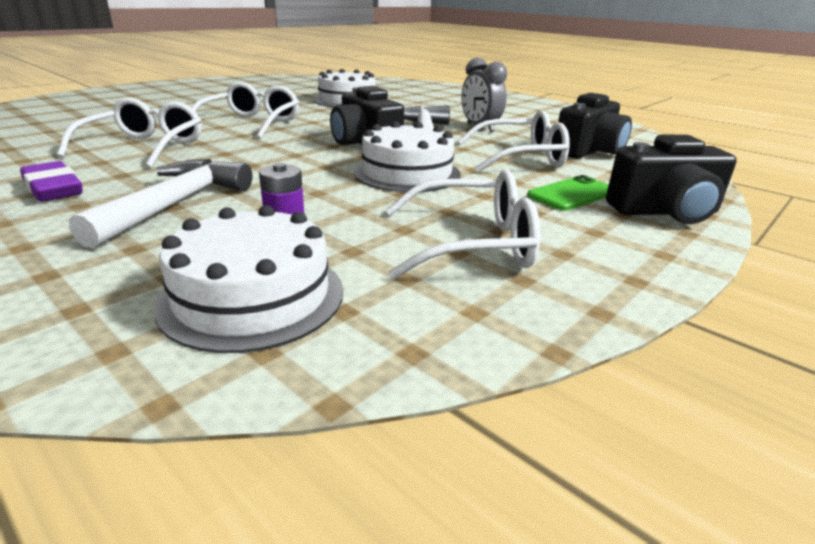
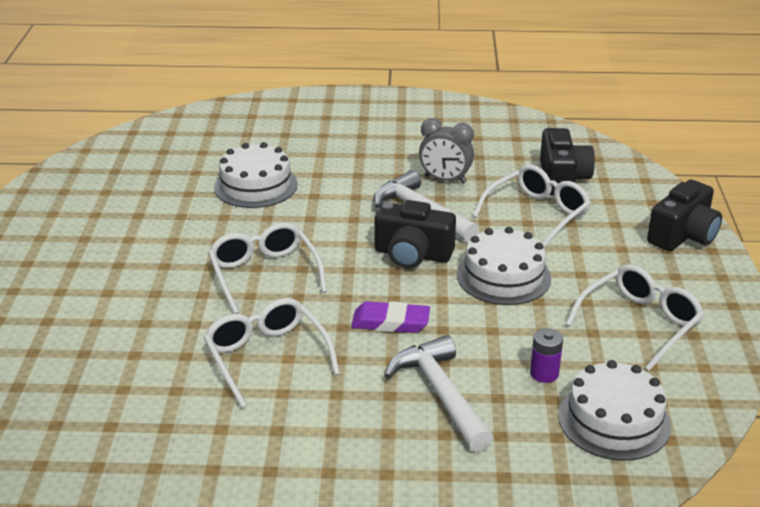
camera: 40 degrees left, 5 degrees up
purple eraser [20,161,83,202] -> purple eraser moved to [351,301,430,333]
green phone [527,175,609,211] -> none

